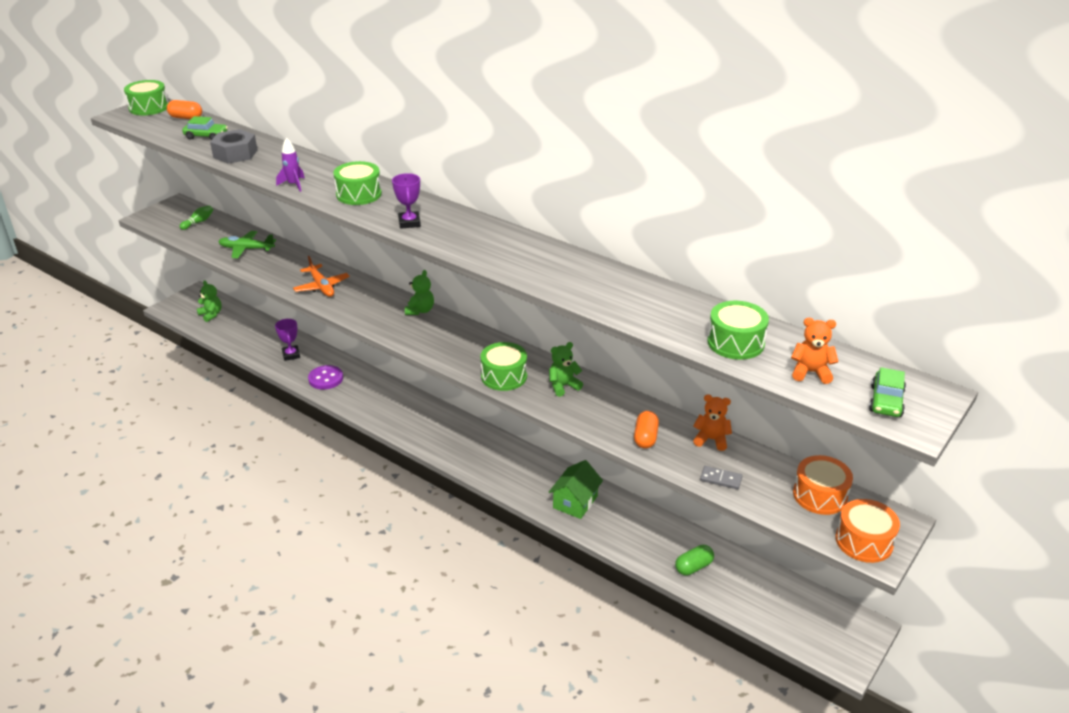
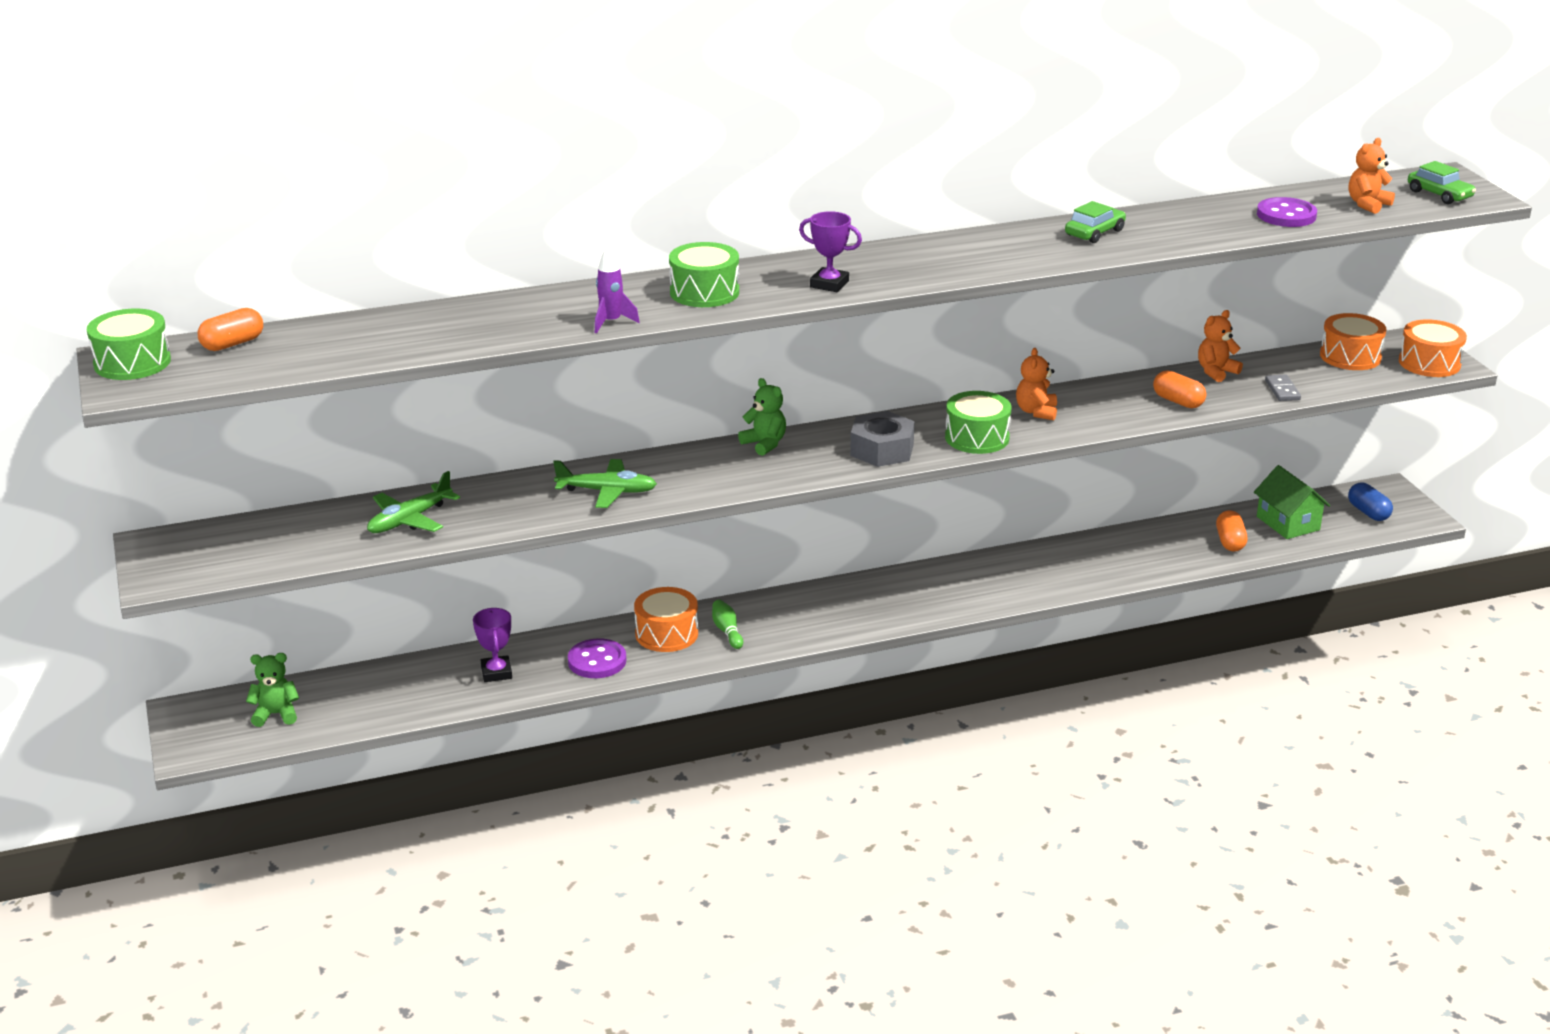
camera: 55 degrees left, 5 degrees down
green bowling pin [180,205,213,230] -> green bowling pin moved to [712,600,743,649]
green car [182,116,228,140] -> green car moved to [1065,201,1126,243]
grey nut [210,129,257,164] -> grey nut moved to [850,411,915,467]
purple trophy [275,319,300,361] -> purple trophy turned 60 degrees clockwise [473,608,512,682]
orange plane [293,256,350,297] -> green plane [553,459,657,508]
green teddy bear [549,342,583,397] -> orange teddy bear [1016,348,1057,420]
green house [549,460,603,519] -> green house moved to [1254,465,1330,539]
green capsule [675,545,714,575] -> orange capsule [1216,510,1248,552]
grey domino [700,466,742,489] -> grey domino turned 60 degrees counterclockwise [1265,375,1301,401]
green drum [707,301,769,360] -> purple button [1257,197,1317,227]
none -> orange drum [634,587,698,652]
none -> blue capsule [1348,483,1393,521]

